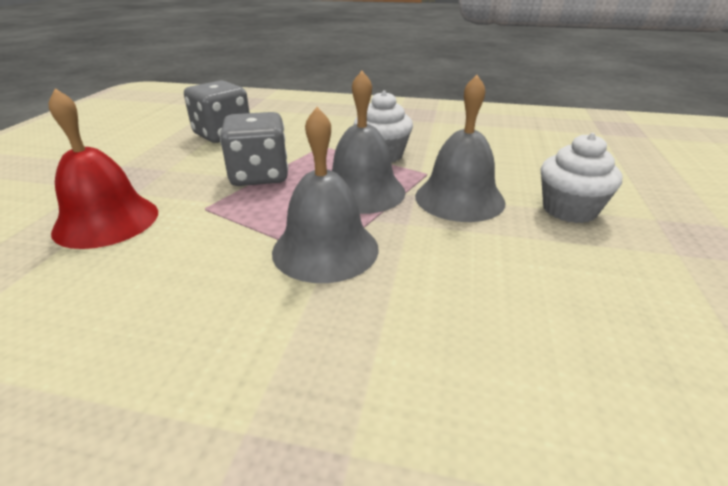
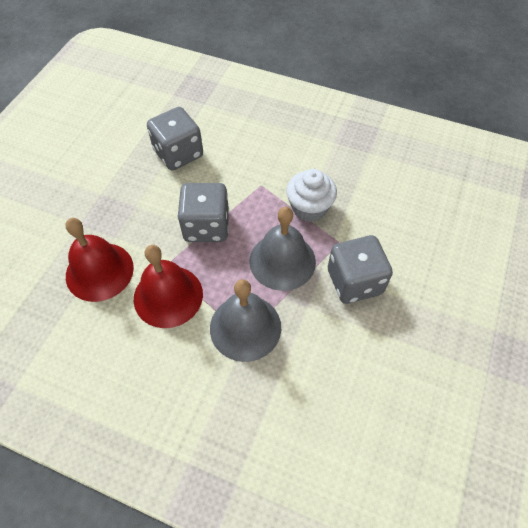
camera: 10 degrees right, 25 degrees up
grey bell [415,75,505,222] -> grey dice [328,235,393,304]
white cupcake [541,133,623,223] -> none
none -> red bell [134,245,203,328]

